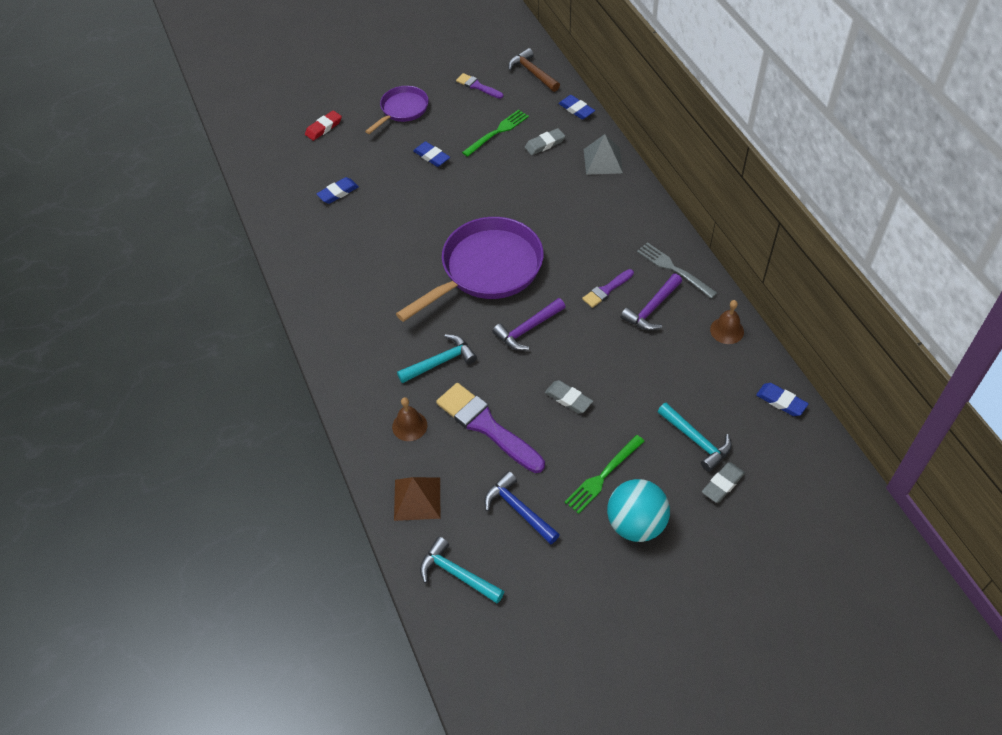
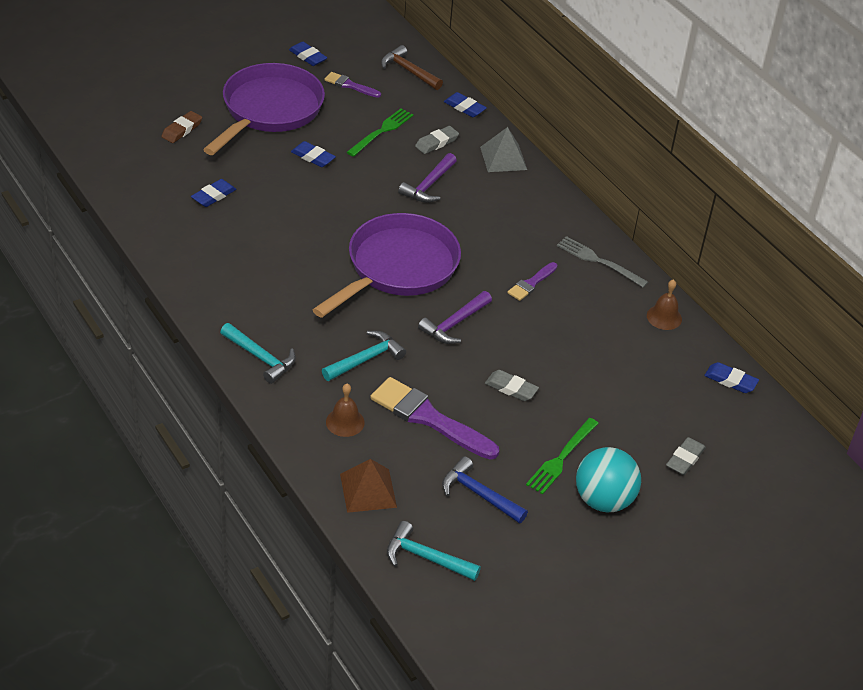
camera: 15 degrees left, 10 degrees down
red eraser [305,110,342,141] -> brown eraser [161,111,202,143]
purple pan [365,86,429,134] -> purple pan [203,63,325,155], size x1.84
purple hammer [621,274,682,330] -> purple hammer moved to [398,153,457,203]
turquoise hammer [657,403,732,472] -> turquoise hammer moved to [220,323,296,384]
none -> blue eraser [289,42,327,66]

